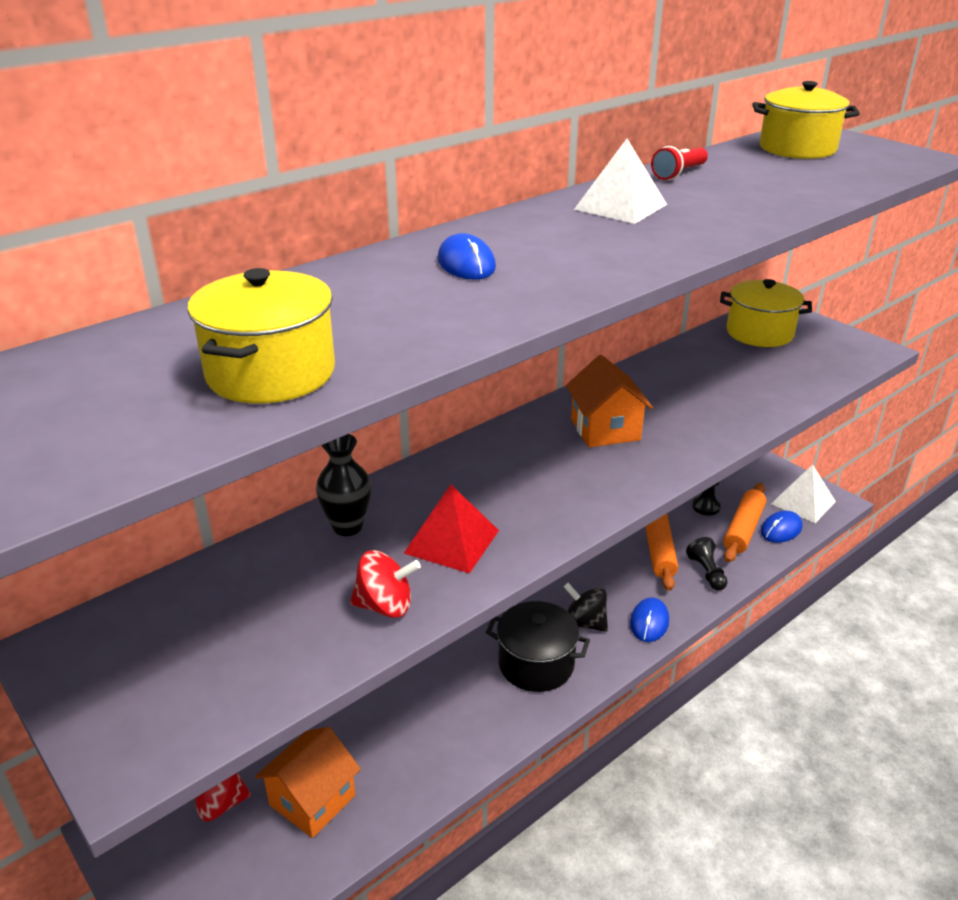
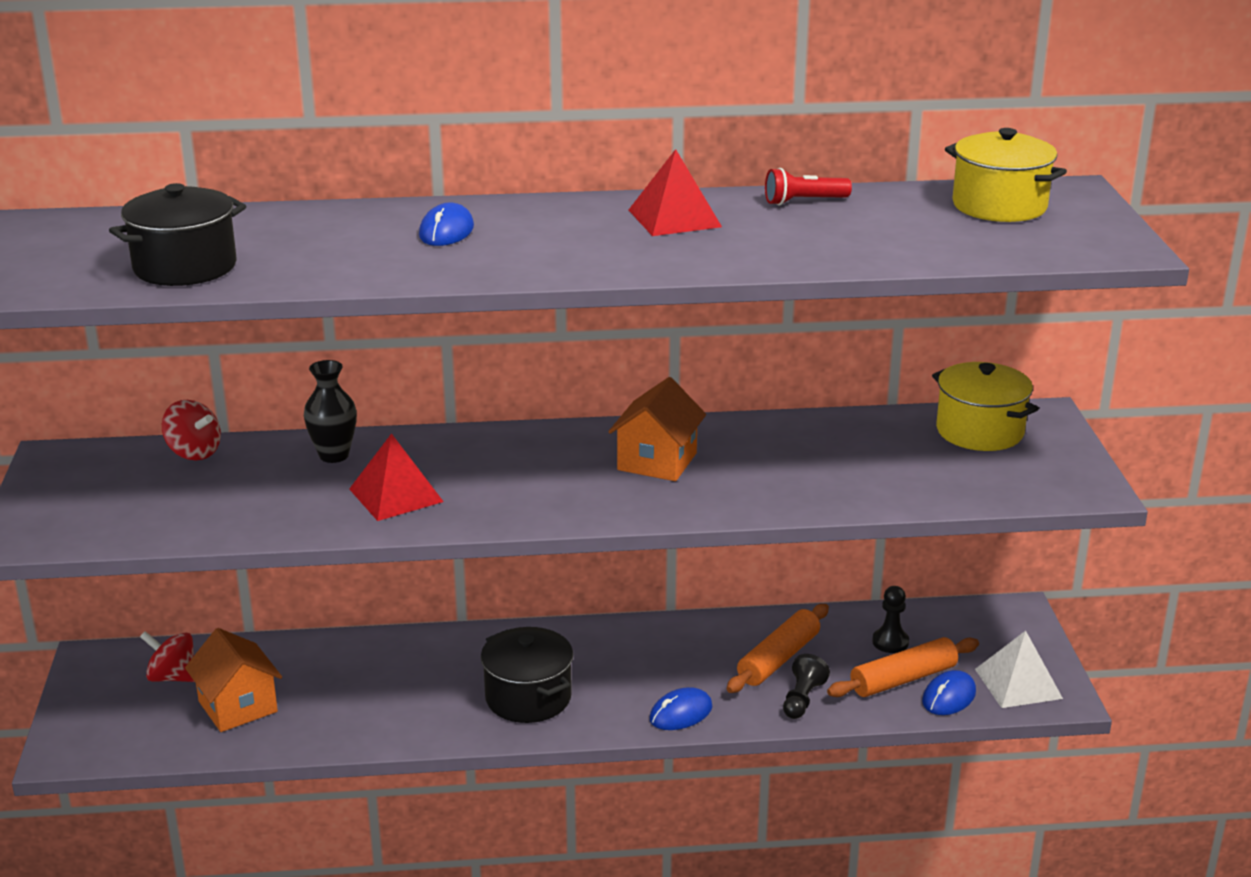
camera: 35 degrees right, 5 degrees down
yellow pot [188,268,335,404] -> black pot [109,183,246,286]
orange house [255,727,361,838] -> orange house turned 75 degrees clockwise [185,628,282,732]
red spinning top [350,550,421,618] -> red spinning top moved to [162,400,221,460]
black spinning top [564,583,608,632] -> none
white pyramid [574,139,667,224] -> red pyramid [629,149,722,236]
blue mouse [760,511,803,543] -> blue mouse turned 45 degrees counterclockwise [922,670,976,715]

